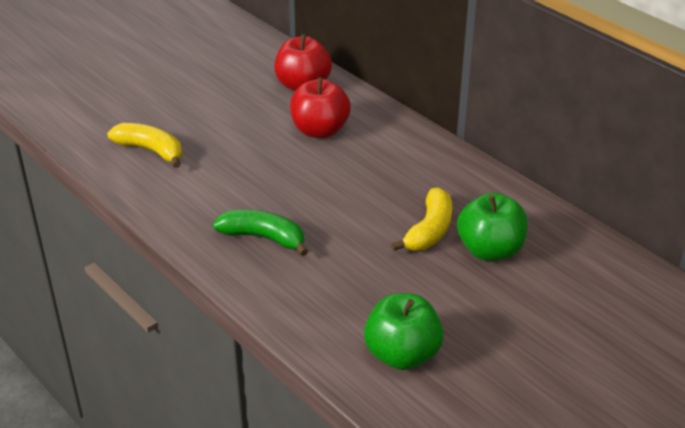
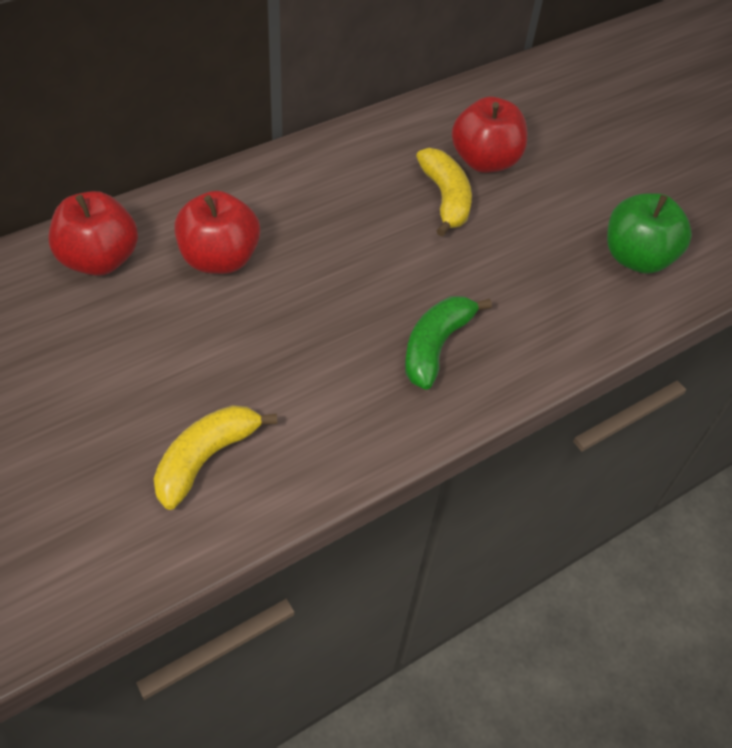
camera: 85 degrees left, 15 degrees up
yellow banana [391,187,452,251] -> yellow banana turned 45 degrees clockwise [416,148,472,237]
green apple [457,193,528,261] -> red apple [452,97,527,173]

